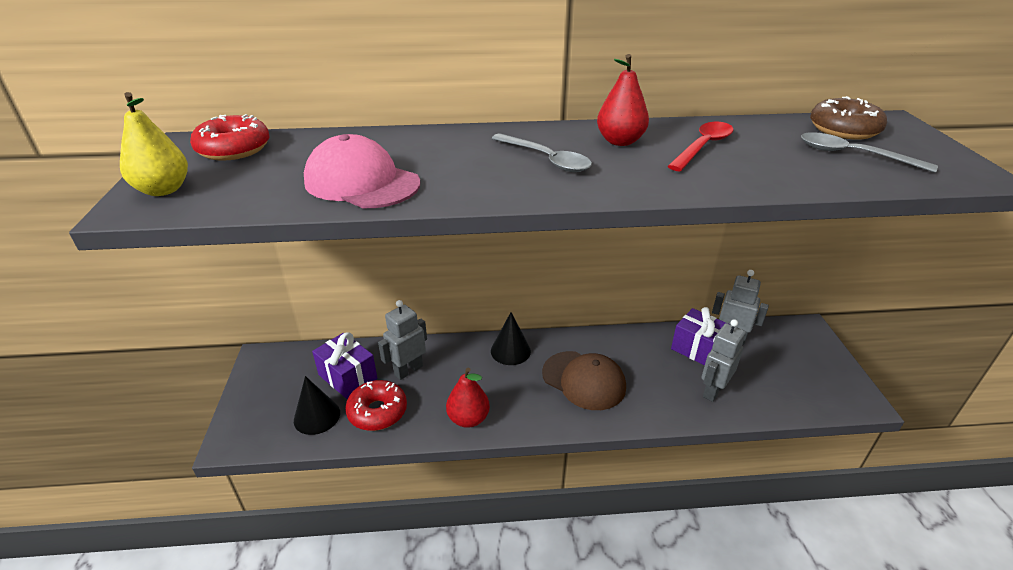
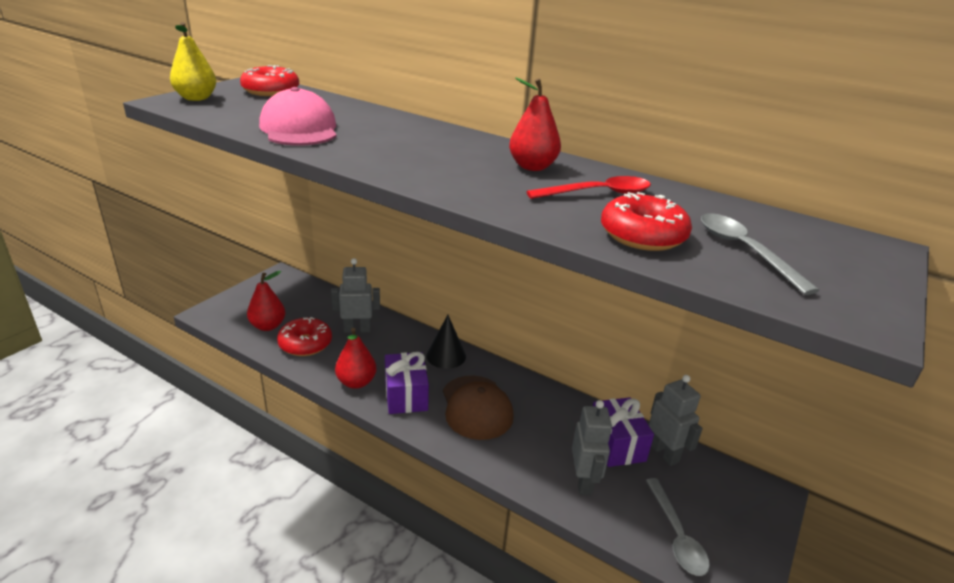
camera: 35 degrees right, 5 degrees down
black cone [294,376,340,435] -> red pear [247,271,285,331]
purple gift [312,333,377,399] -> purple gift moved to [385,352,429,414]
grey spoon [491,133,592,172] -> grey spoon moved to [646,478,710,576]
grey robot [701,319,746,402] -> grey robot turned 105 degrees clockwise [572,400,612,495]
brown donut [810,96,887,140] -> none
none -> red donut [601,192,692,251]

